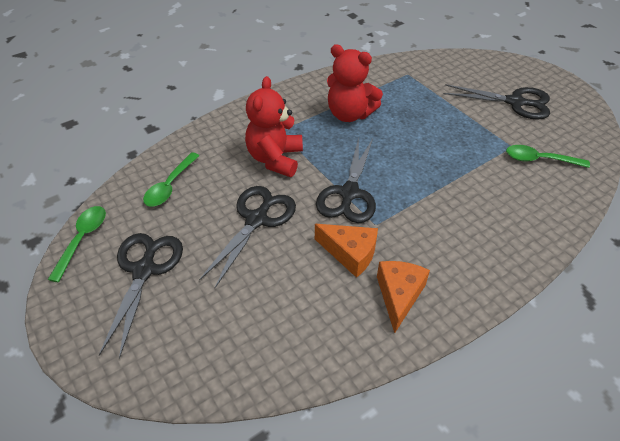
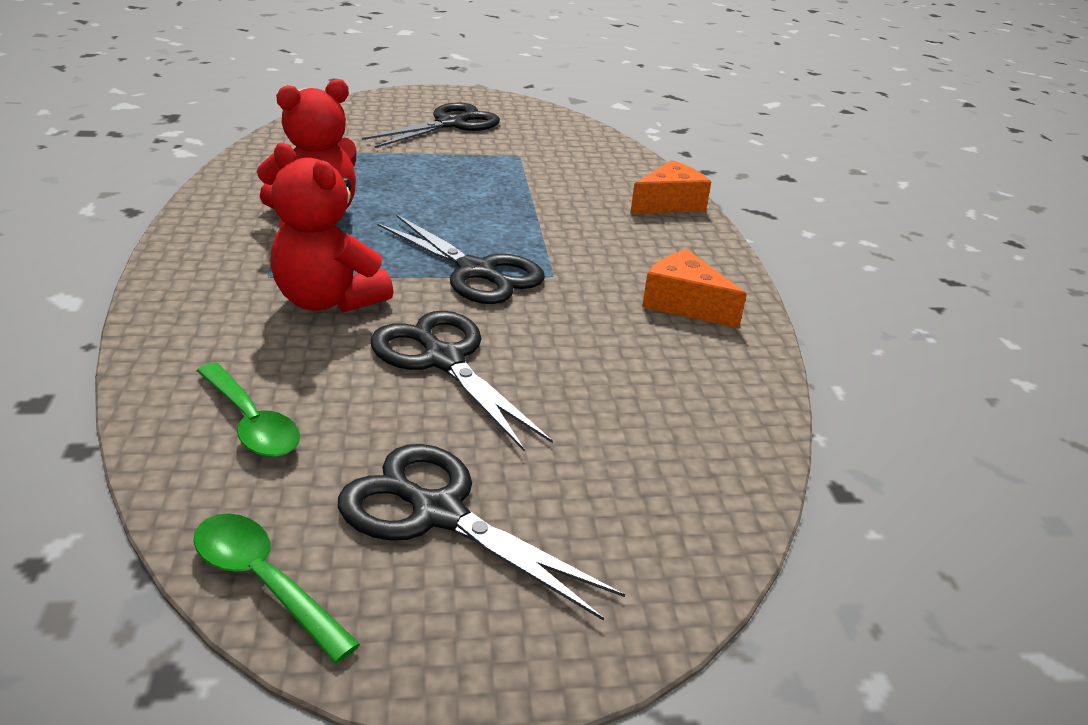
camera: 65 degrees left, 15 degrees down
orange cheese [315,224,378,278] -> orange cheese moved to [630,160,711,214]
green spoon [506,145,590,168] -> none

